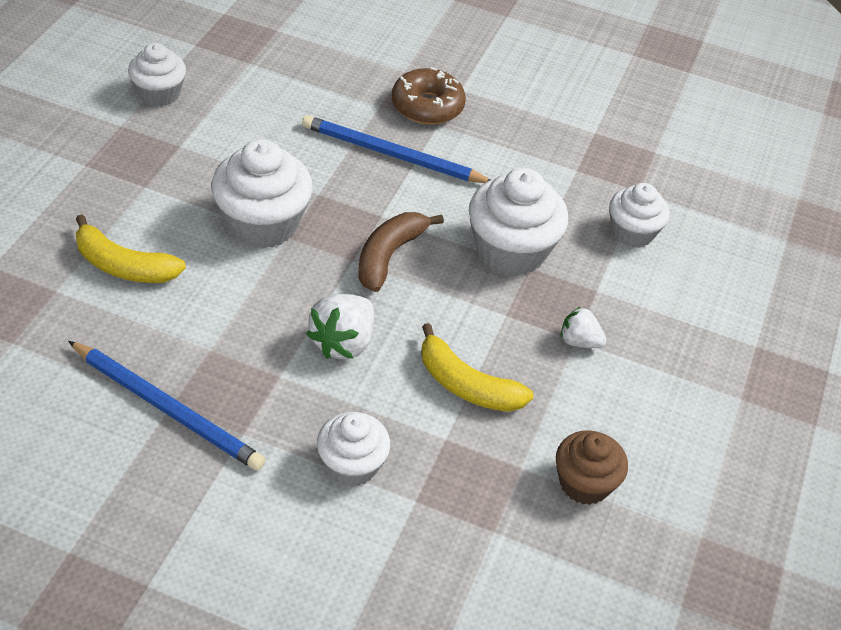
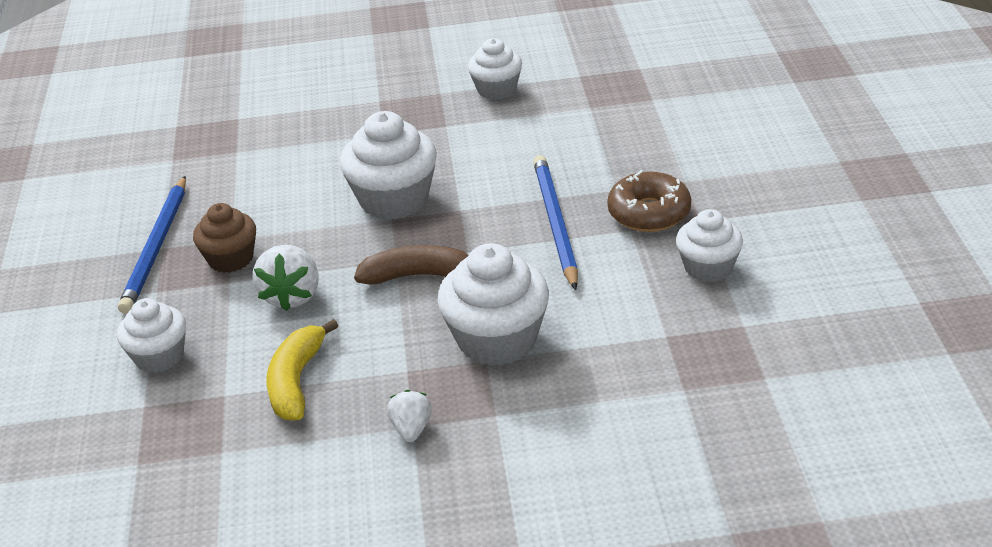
camera: 70 degrees right, 10 degrees down
yellow banana [75,214,186,283] -> none
white strawberry [306,294,374,359] -> white strawberry turned 90 degrees counterclockwise [253,245,319,311]
brown cupcake [556,430,628,505] -> brown cupcake moved to [193,203,256,273]
white cupcake [609,183,670,248] -> white cupcake moved to [676,209,743,283]

